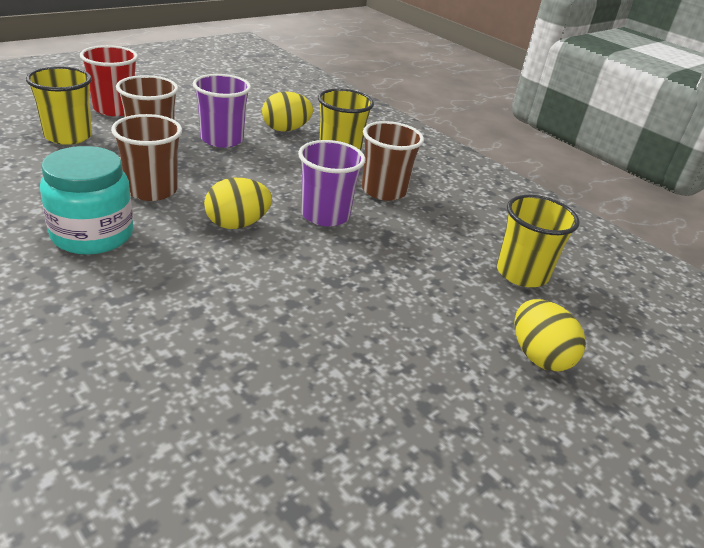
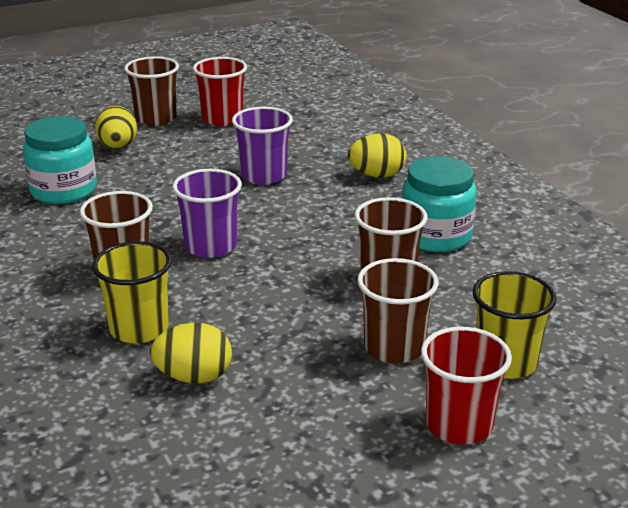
camera: 160 degrees left, 5 degrees down
purple cup [193,74,251,148] -> purple cup moved to [232,107,293,185]
yellow egg [204,178,272,229] -> yellow egg moved to [348,134,407,178]
yellow cup [497,195,580,287] -> turquoise jar [23,116,97,204]
none -> brown cup [124,57,179,126]
none -> red cup [193,57,247,126]

